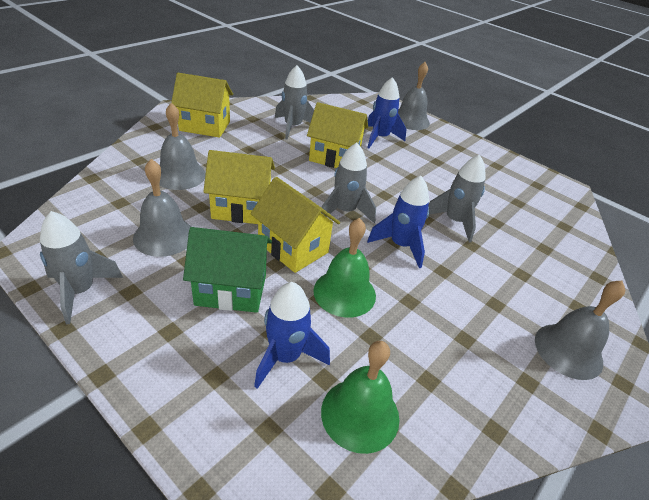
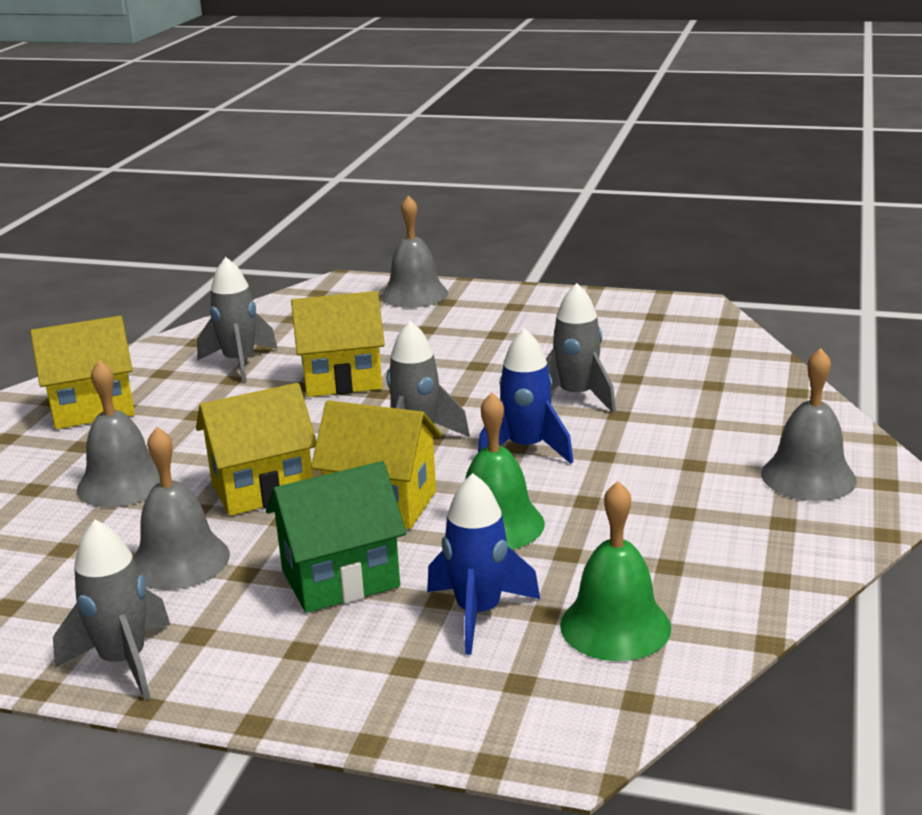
camera: 20 degrees left, 15 degrees down
blue rocket [367,77,406,148] -> none

